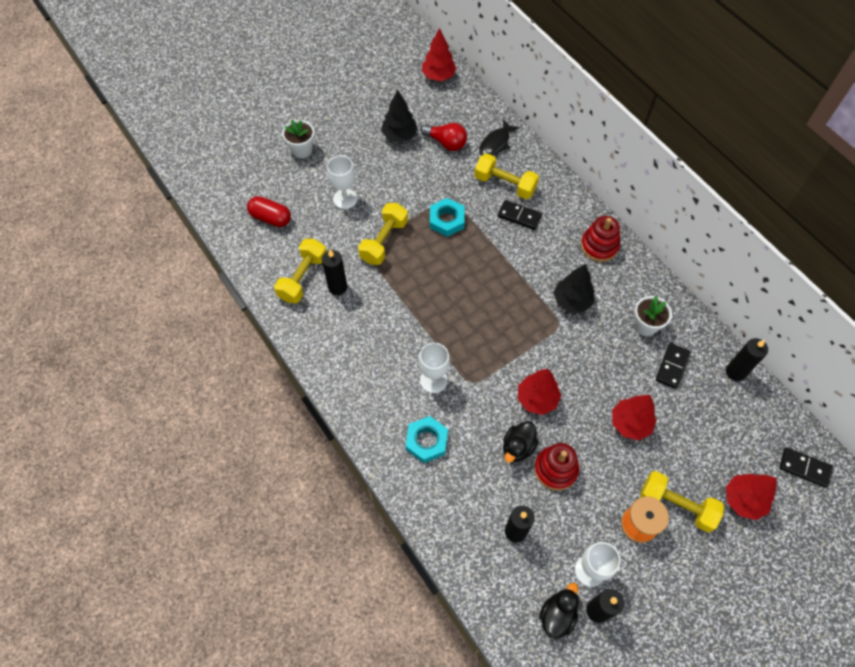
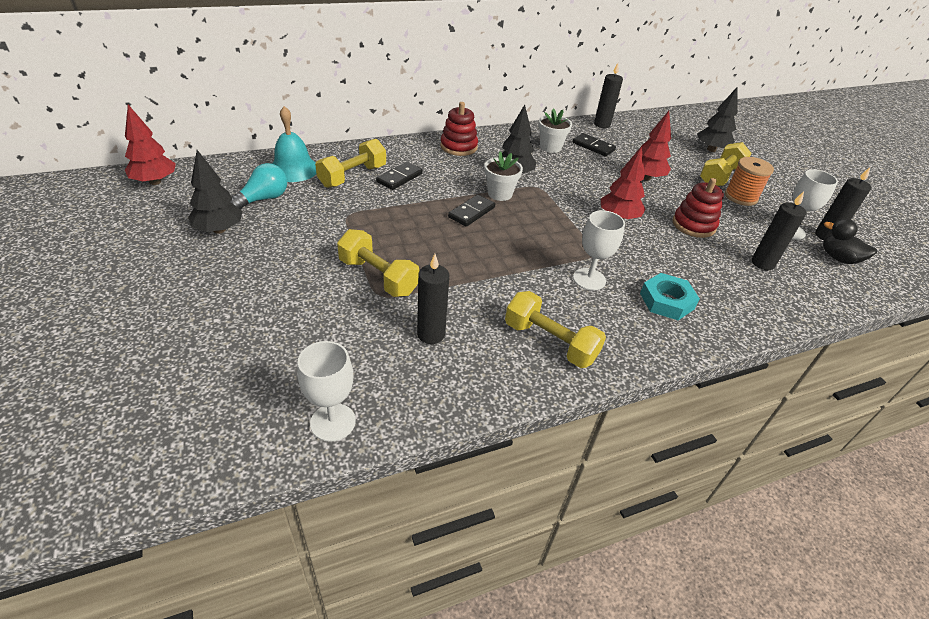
camera: 80 degrees left, 20 degrees down
red capsule [247,196,291,227] -> none
yellow dumbbell [274,239,326,304] -> yellow dumbbell moved to [505,291,606,368]
white flower pot [282,120,315,158] -> white flower pot moved to [484,151,523,201]
white goblet [327,155,357,209] -> white goblet moved to [297,341,356,442]
red light bulb [421,123,467,151] -> turquoise light bulb [230,163,287,209]
turquoise nut [430,198,465,237] -> none
black fish [479,119,519,156] -> turquoise bell [272,106,316,182]
black duck [503,421,538,463] -> none
red tree [726,474,777,520] -> black tree [697,86,738,152]
black domino [779,447,833,488] -> black domino moved to [448,194,495,227]

